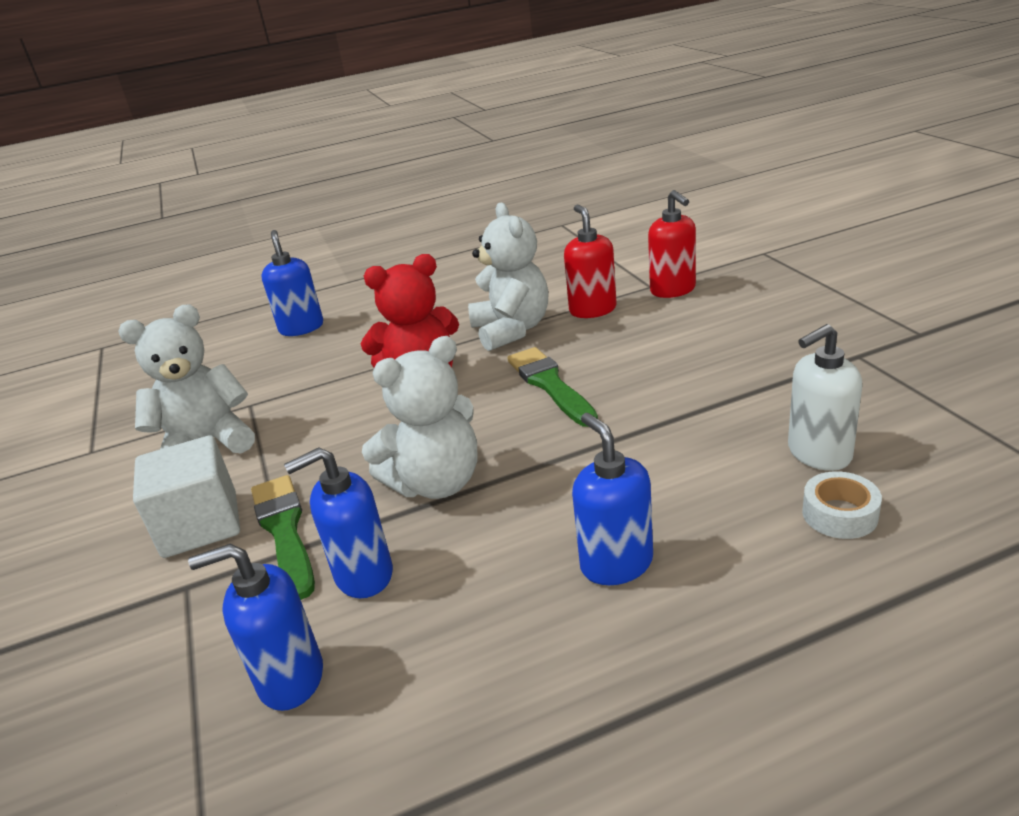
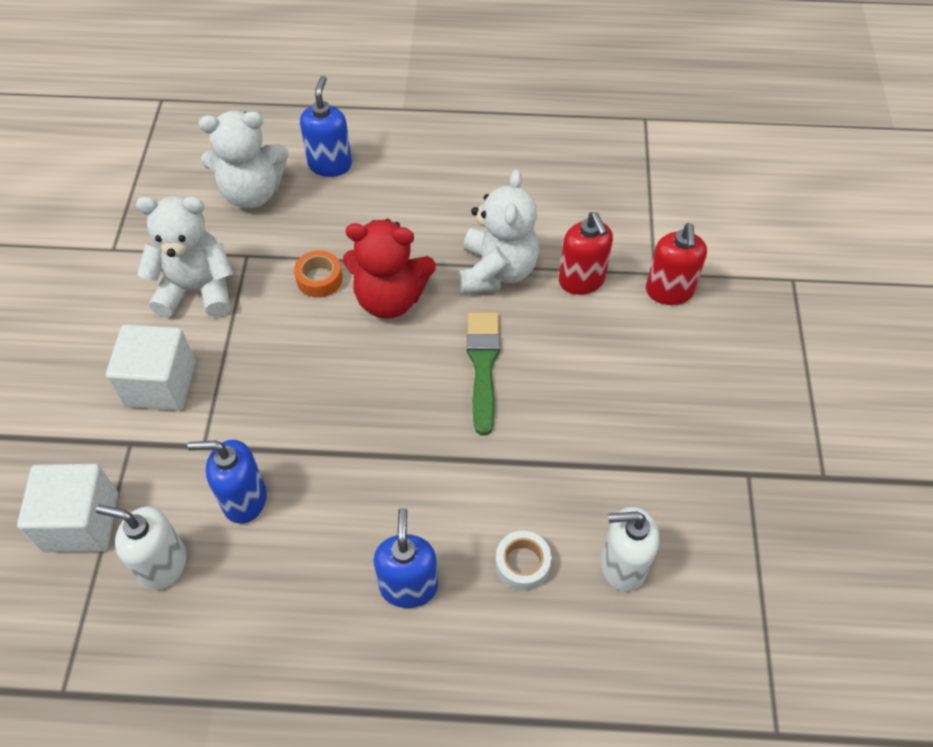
camera: 20 degrees right, 25 degrees up
blue soap dispenser [188,544,323,711] -> white soap dispenser [96,505,186,591]
green brush [251,475,315,600] -> none
white teddy bear [362,336,478,499] -> white teddy bear moved to [199,111,289,208]
red soap dispenser [564,205,617,318] -> red soap dispenser turned 150 degrees clockwise [559,212,613,295]
white tape [802,471,882,539] -> white tape moved to [495,531,552,591]
none -> white cube [17,464,118,552]
none -> orange tape [294,250,343,298]

